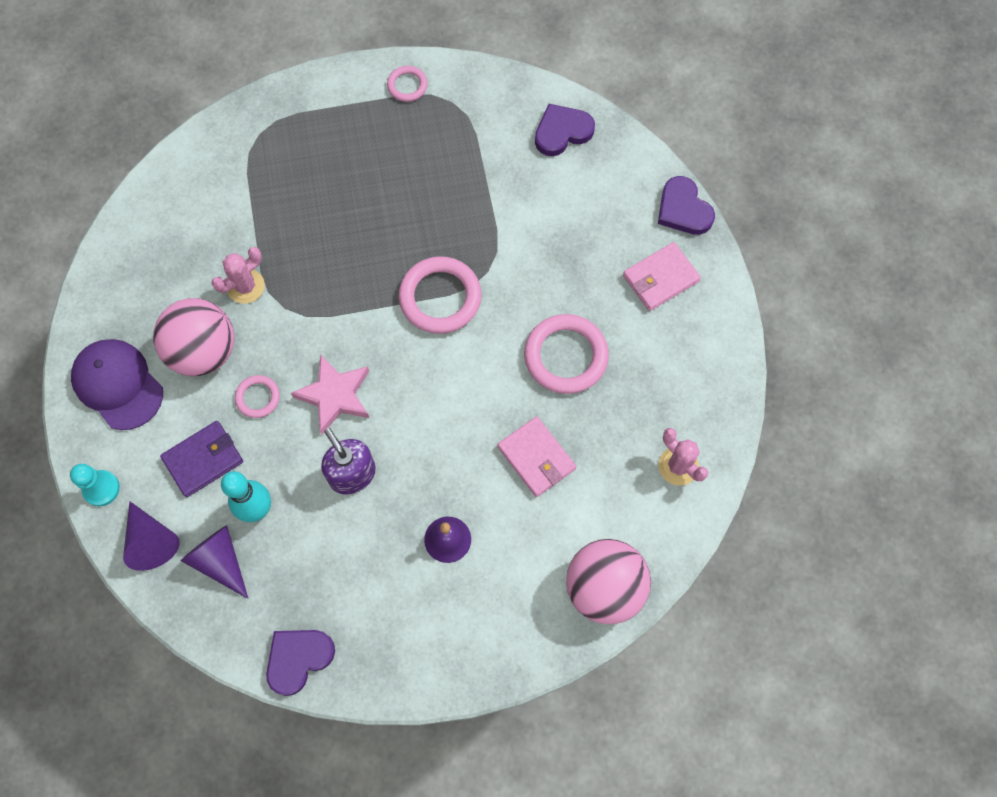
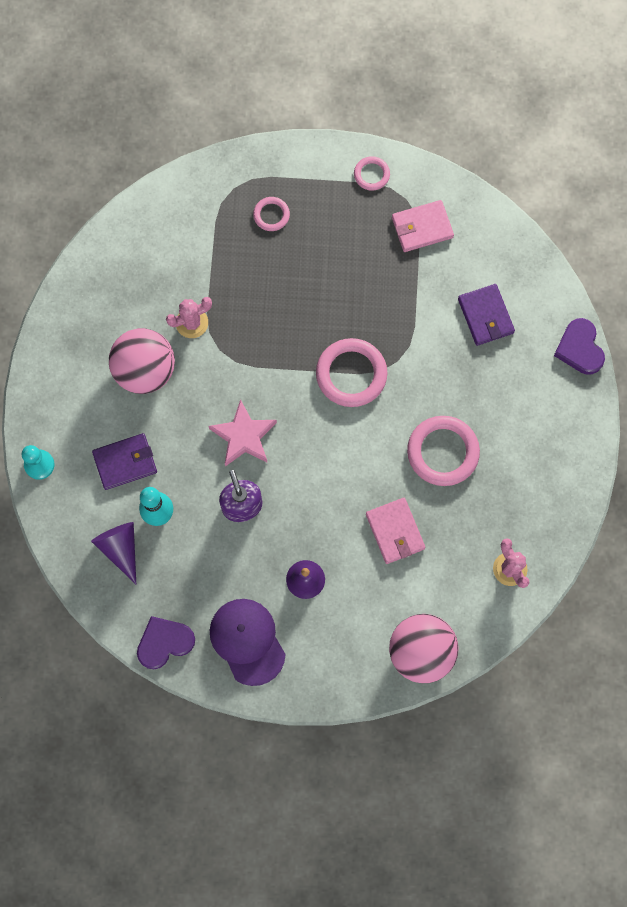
camera: 15 degrees right, 5 degrees up
purple cap [71,339,163,430] -> purple cap moved to [210,599,286,686]
purple cone [123,502,180,571] -> none
pink ring [235,375,280,418] -> pink ring moved to [253,197,290,231]
purple heart [535,104,595,156] -> none
pink wallet [623,242,701,311] -> pink wallet moved to [392,200,454,252]
none -> purple wallet [458,284,515,346]

